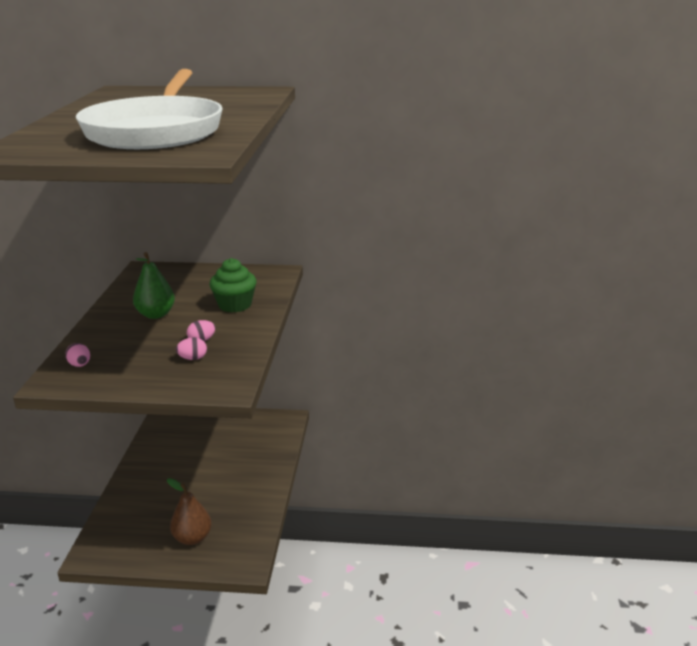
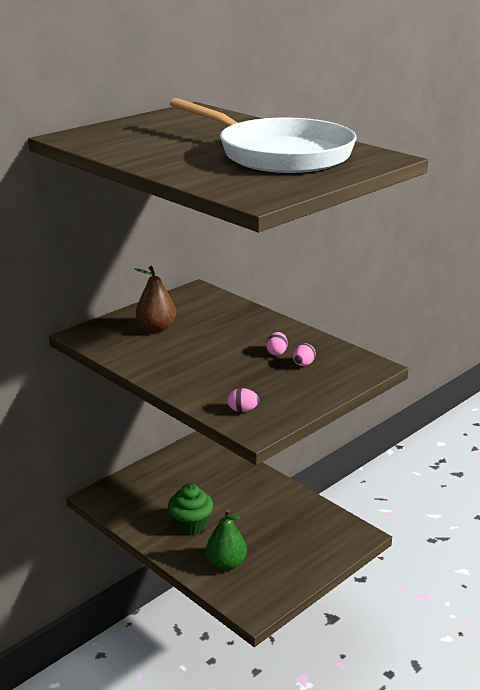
camera: 50 degrees left, 0 degrees up
green pear [133,252,175,319] -> green pear moved to [206,509,247,570]
brown pear [167,478,211,545] -> brown pear moved to [134,266,176,332]
green cupcake [210,258,256,312] -> green cupcake moved to [168,483,213,536]

